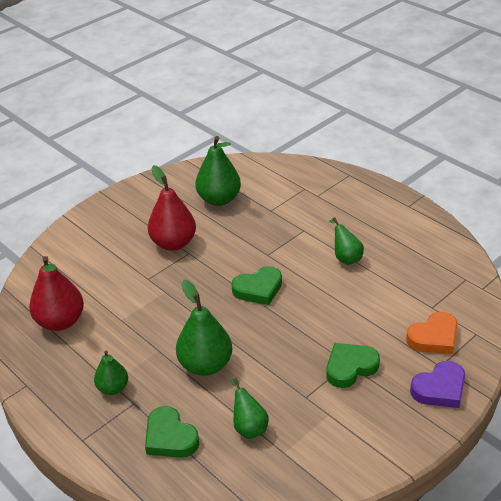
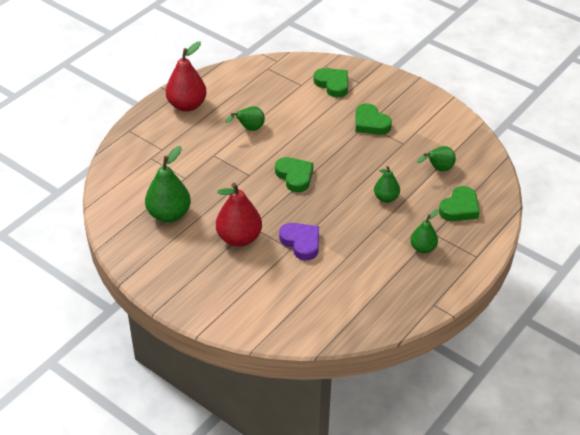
camera: 100 degrees left, 5 degrees up
red pear [29,256,84,331] -> red pear moved to [166,41,207,112]
green pear [176,280,232,376] -> green pear [374,166,400,203], size x0.59
orange heart [406,312,458,354] -> green heart [314,68,348,97]
purple heart [410,361,465,408] -> purple heart moved to [279,223,319,260]

